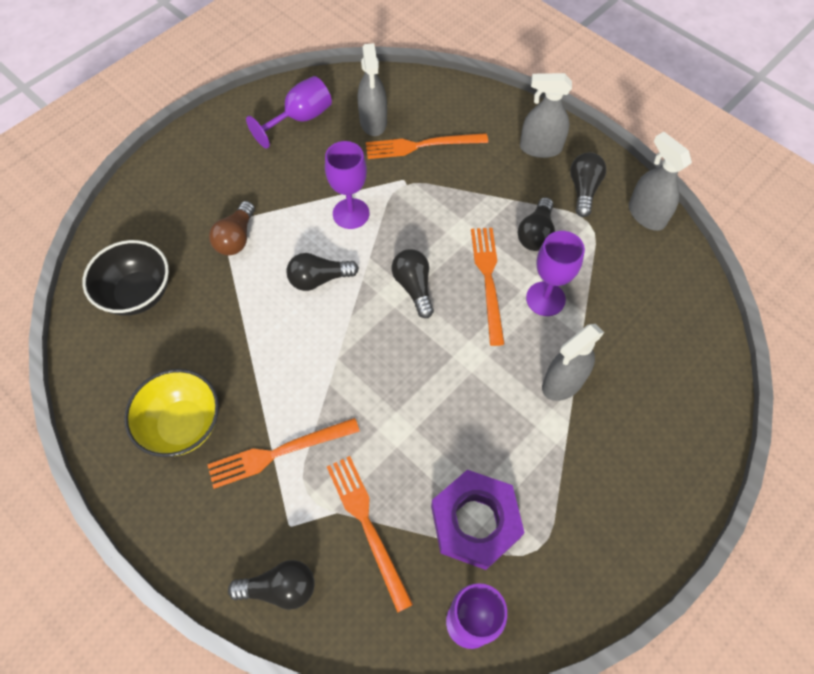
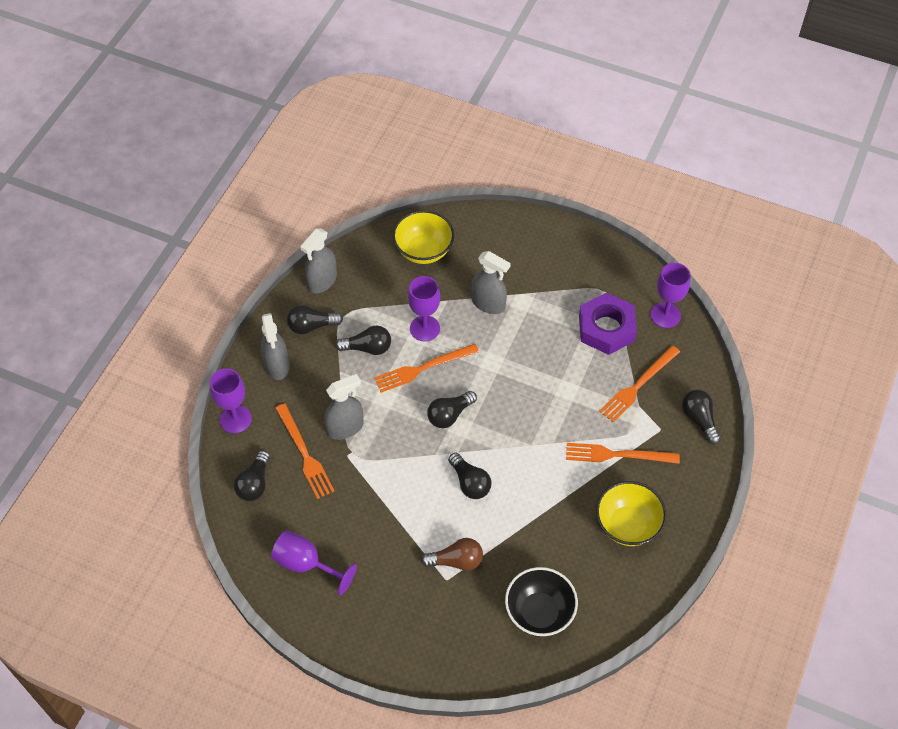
camera: 110 degrees left, 5 degrees down
orange fork [207,418,360,489] -> orange fork turned 135 degrees clockwise [566,443,680,464]
purple goblet [325,141,369,229] -> purple goblet moved to [210,368,252,433]
grey spray bottle [358,43,387,136] -> grey spray bottle moved to [324,374,363,440]
none -> black light bulb [234,451,270,501]
none -> yellow bowl [393,210,454,264]

